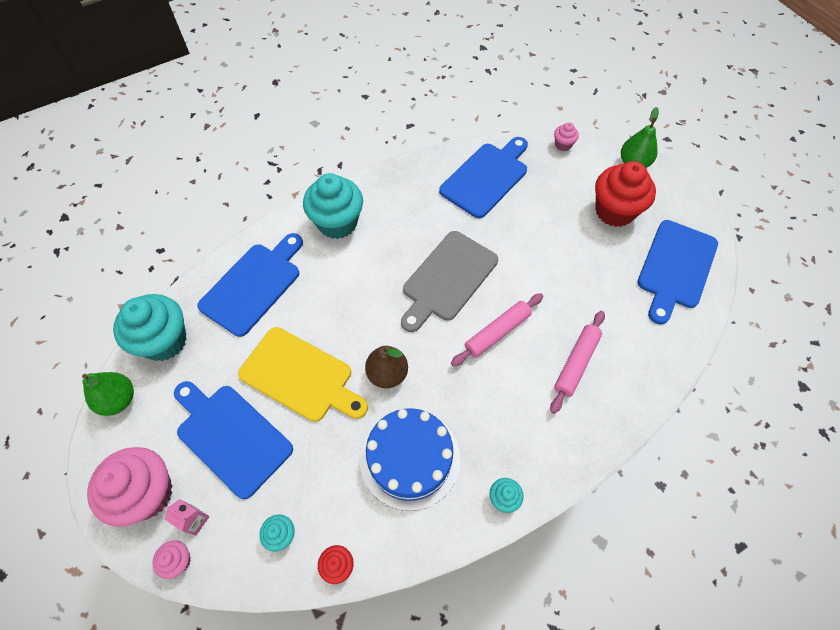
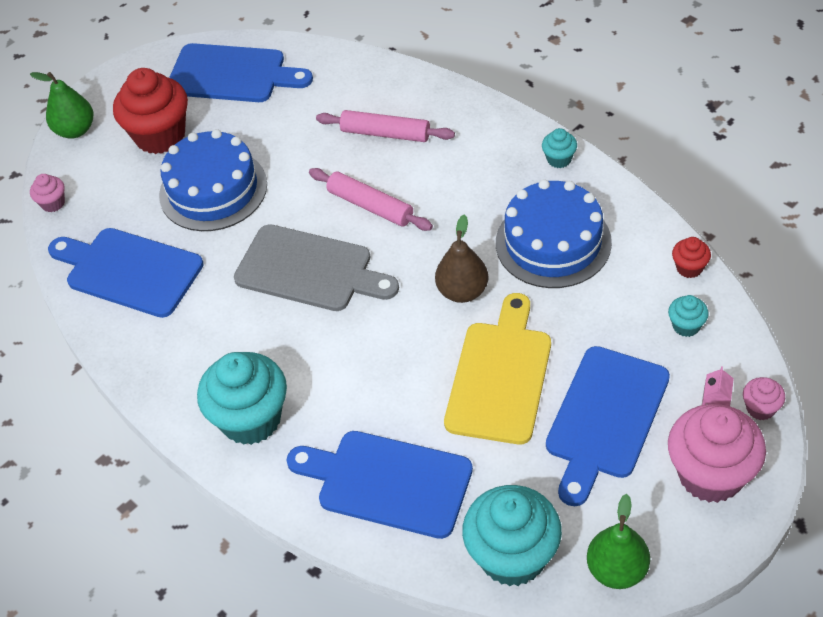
camera: 100 degrees left, 10 degrees down
none -> blue cake [159,129,267,231]

